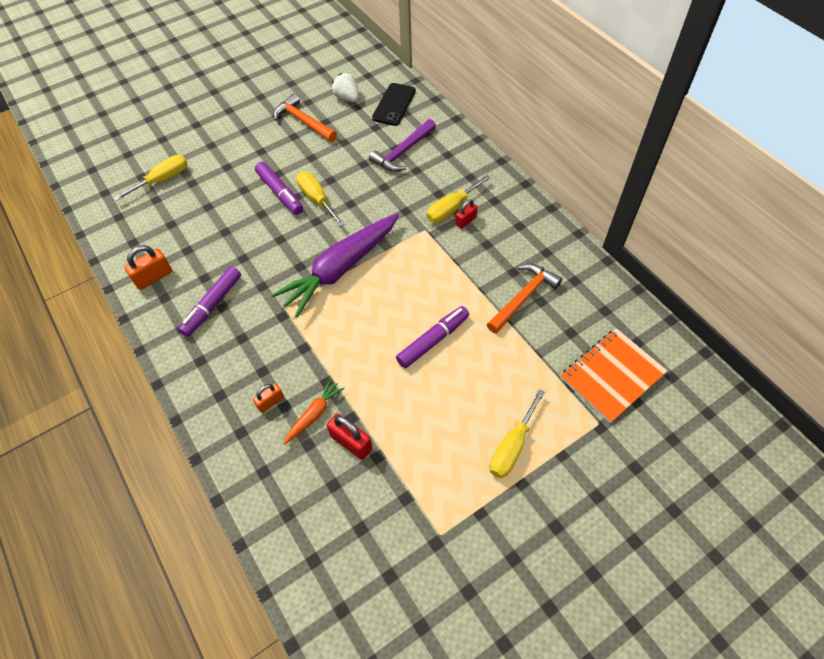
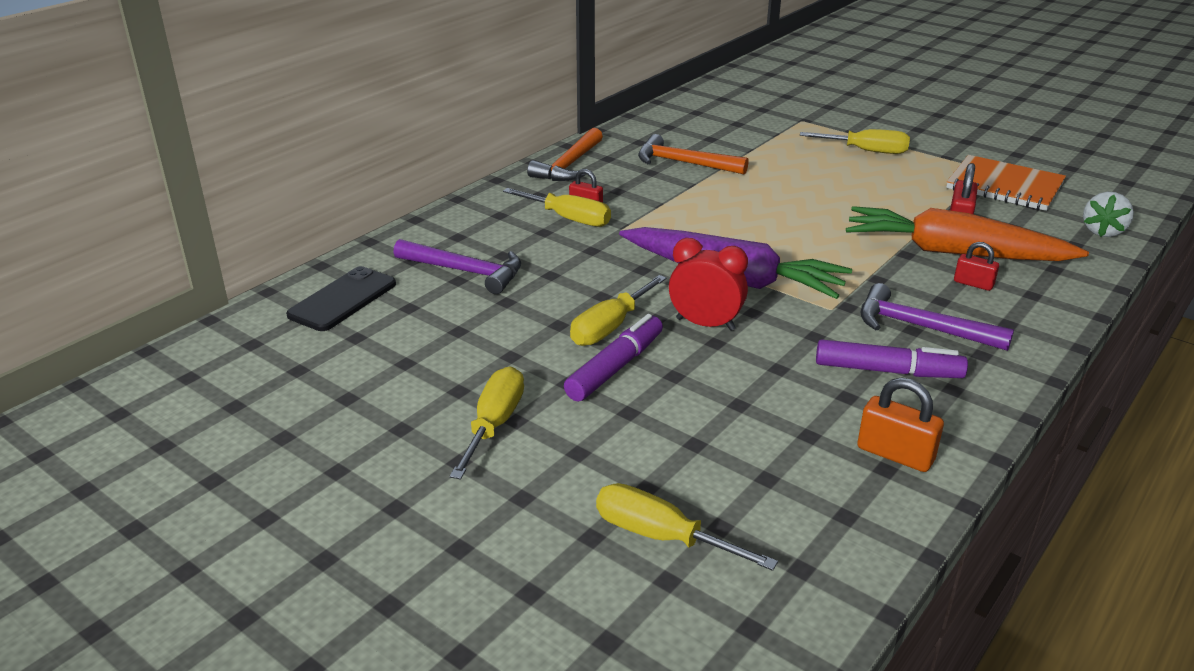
camera: 110 degrees left, 25 degrees down
orange padlock [253,383,284,413] -> red padlock [954,242,999,291]
orange hammer [274,93,337,142] -> orange hammer moved to [527,128,603,181]
orange carrot [283,378,345,445] -> orange carrot [846,206,1089,261], size x2.19
white strawberry [332,73,359,102] -> white strawberry moved to [1083,192,1134,237]
black phone [372,83,416,126] -> black phone turned 60 degrees counterclockwise [286,266,396,331]
purple marker [396,306,469,368] -> none
orange notebook [561,328,668,423] -> orange notebook moved to [946,155,1066,211]
none -> yellow screwdriver [450,367,524,480]
none -> red clock [669,238,748,331]
none -> purple hammer [860,283,1014,351]

